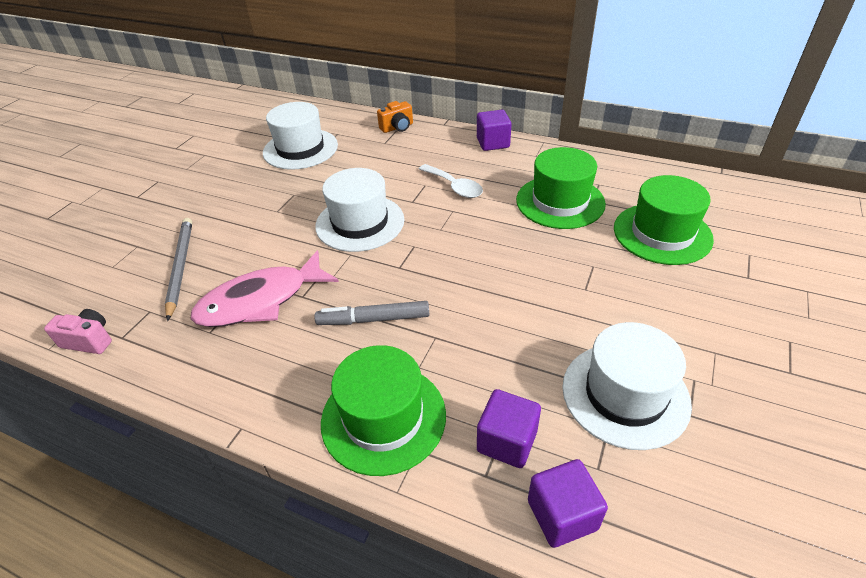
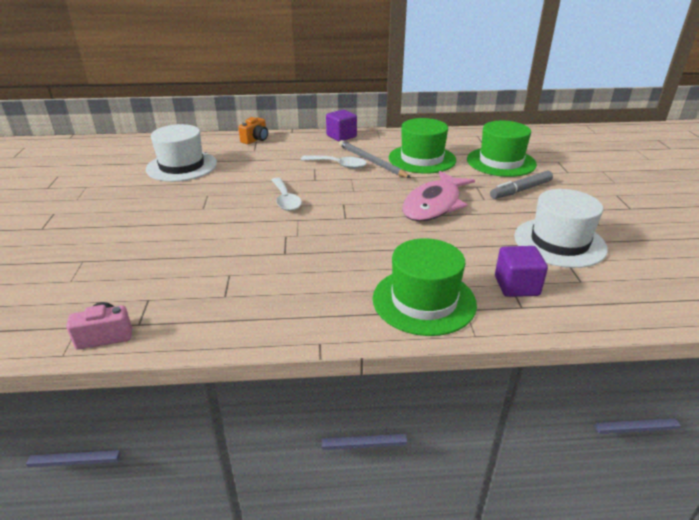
camera: 30 degrees left, 10 degrees down
grey pencil [165,218,192,321] -> grey pencil moved to [339,140,411,178]
pink fish [191,250,339,327] -> pink fish moved to [402,171,475,221]
grey marker [314,301,429,325] -> grey marker moved to [490,170,553,199]
white hat [315,168,405,252] -> white spoon [272,178,302,211]
purple cube [528,459,608,548] -> none

